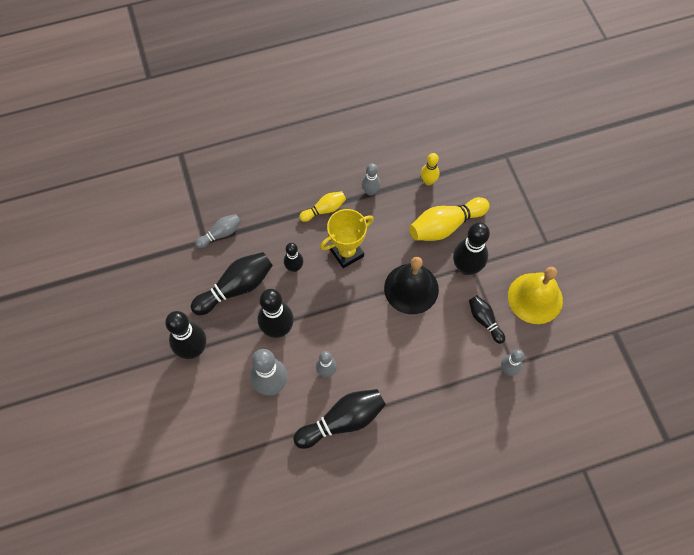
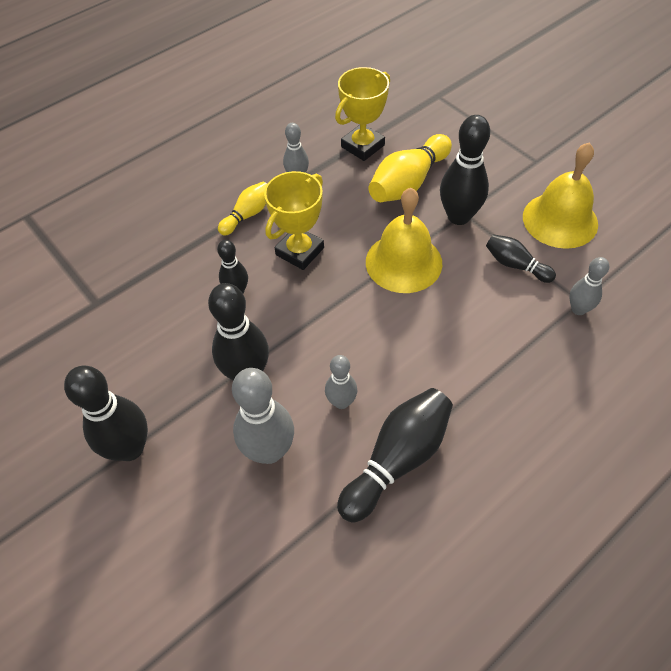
camera: 20 degrees left, 10 degrees down
black bowling pin [191,252,273,315] -> none
grey bowling pin [195,214,241,248] -> none
black bell [384,257,439,314] -> yellow bell [366,188,442,293]
yellow bowling pin [421,153,439,185] -> yellow trophy [335,67,390,161]

